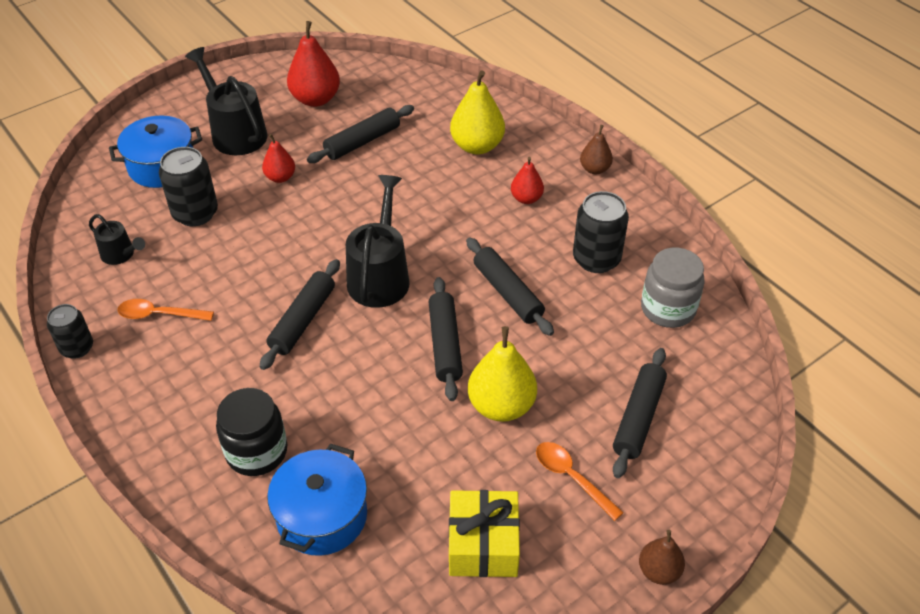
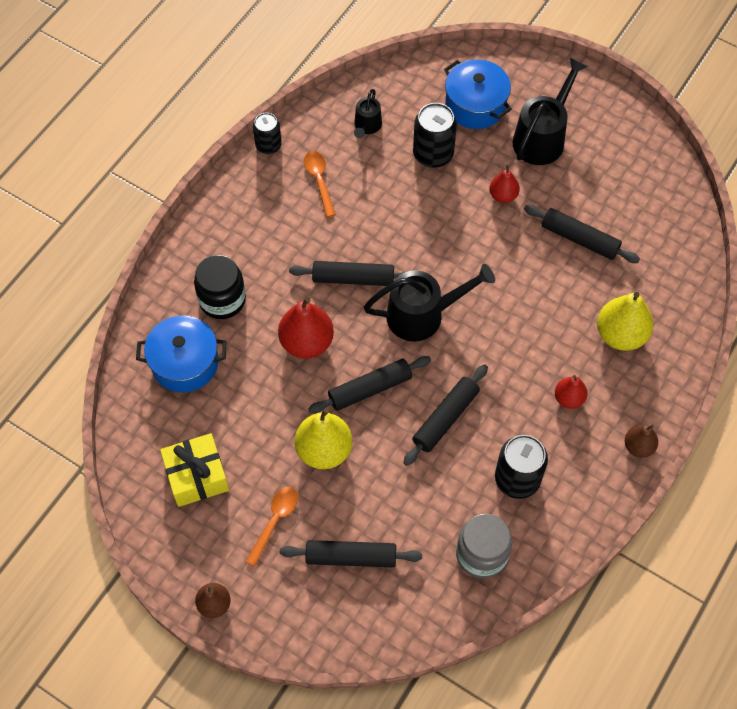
camera: 70 degrees right, 15 degrees up
red pear [287,21,340,107] -> red pear moved to [278,297,334,359]

